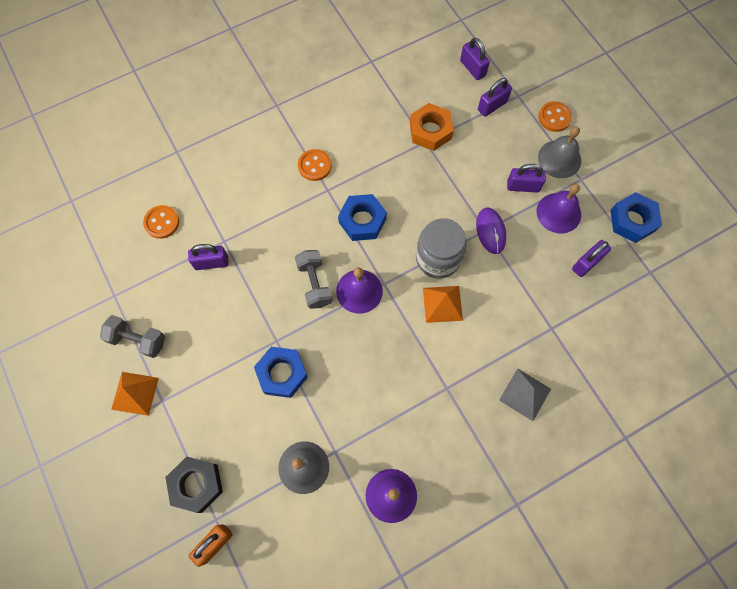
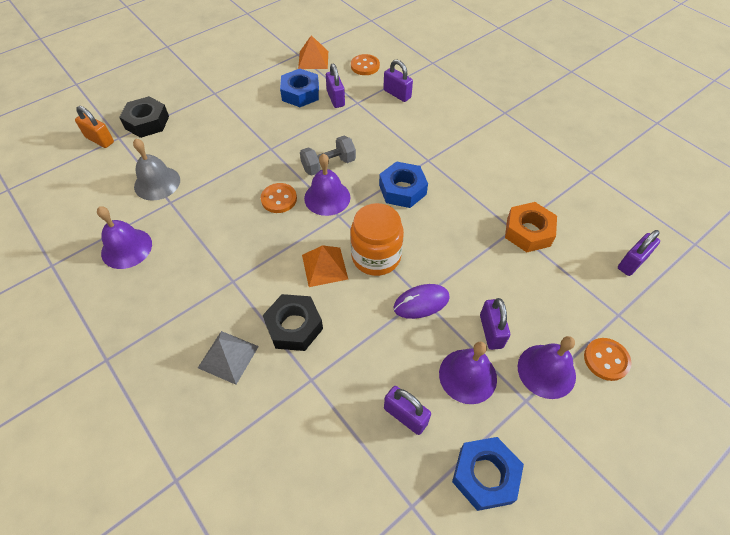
camera: 80 degrees right, 15 degrees down
grey dumbbell [100,315,165,358] -> none
orange pyramid [111,372,159,416] -> orange pyramid moved to [298,35,328,69]
blue nut [254,347,308,398] -> blue nut moved to [280,69,319,107]
orange button [298,149,332,181] -> orange button moved to [261,183,297,213]
grey jar [416,218,467,279] -> orange jar [350,203,404,276]
purple padlock [478,78,512,117] -> purple padlock moved to [383,59,413,102]
grey bell [538,126,581,178] -> purple bell [518,336,576,399]
none -> black nut [263,294,323,351]

